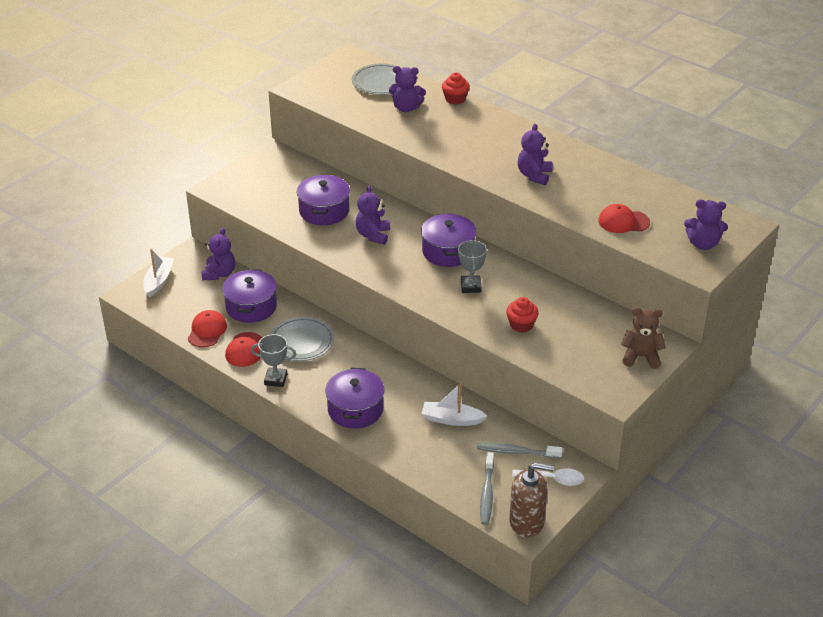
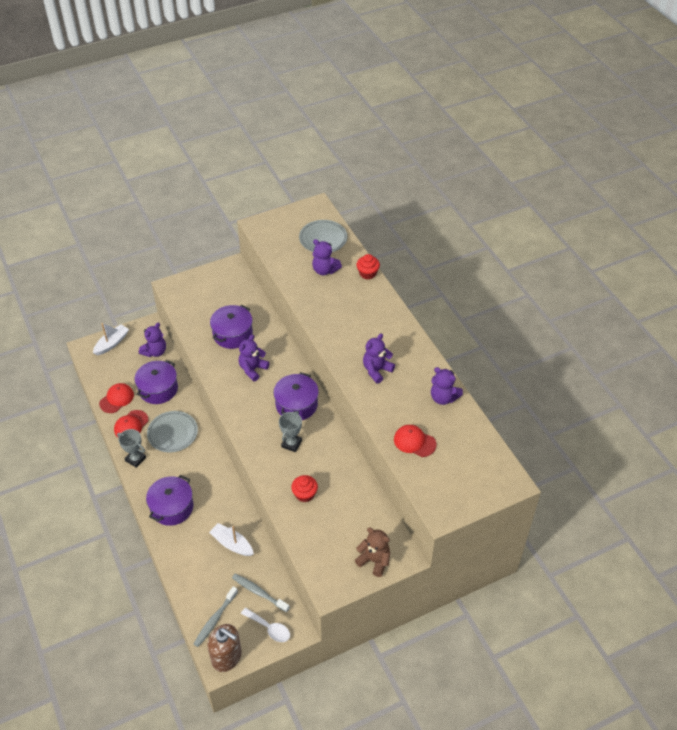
camera: 25 degrees right, 10 degrees up
purple teddy bear [684,199,728,250] -> purple teddy bear moved to [431,367,463,405]

